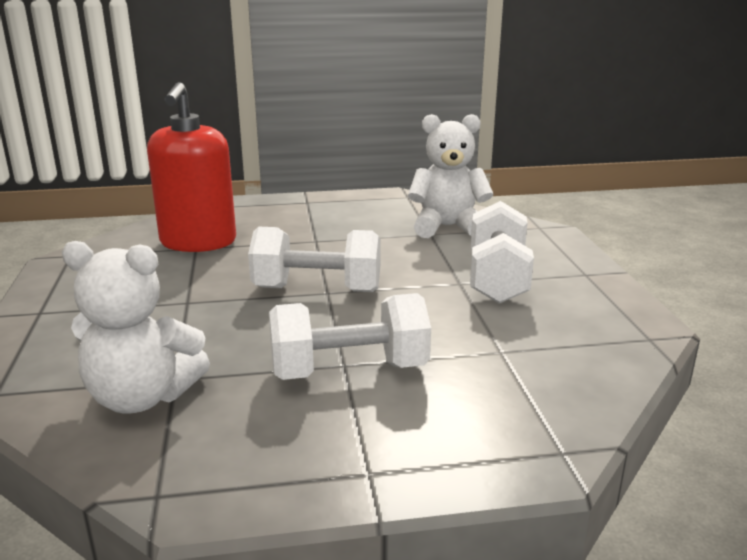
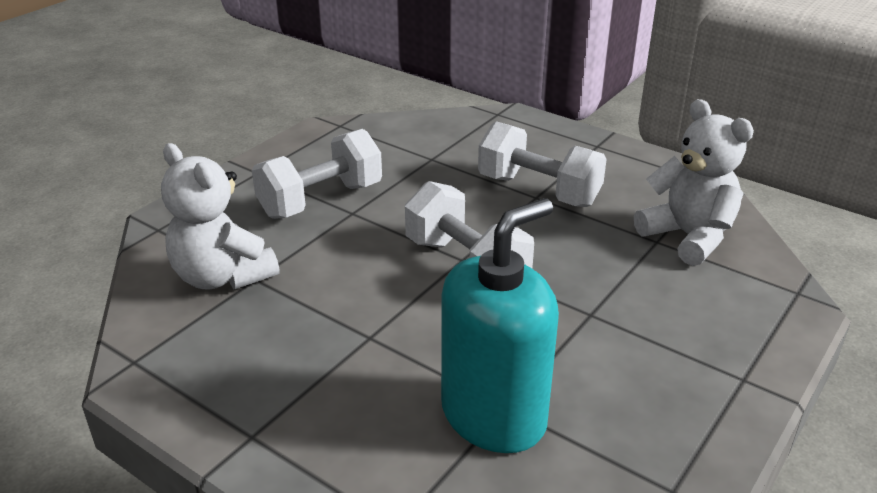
camera: 135 degrees left, 10 degrees up
red soap dispenser [147,82,236,252] -> turquoise soap dispenser [441,198,559,453]

